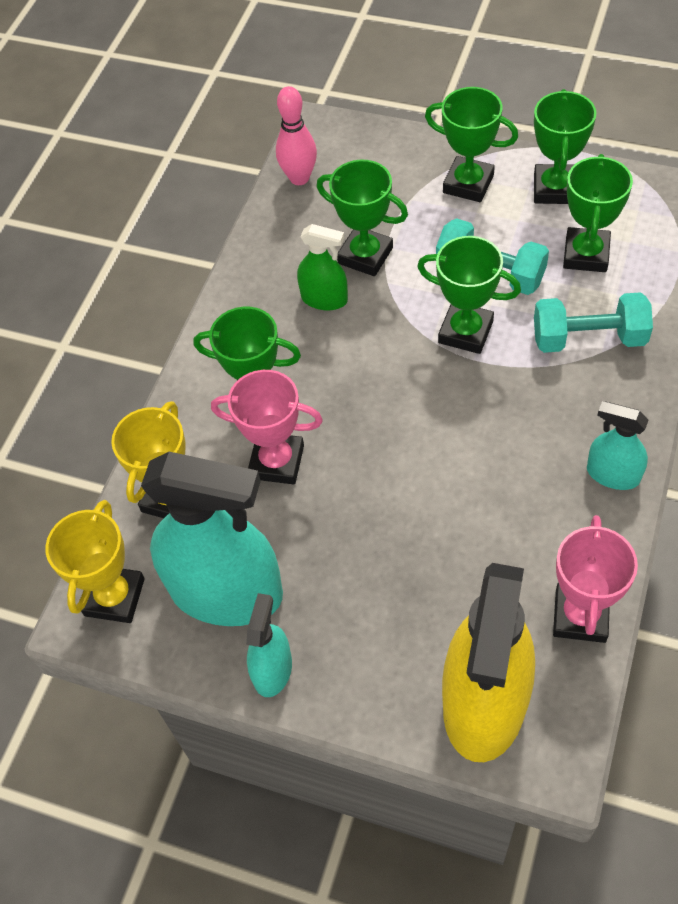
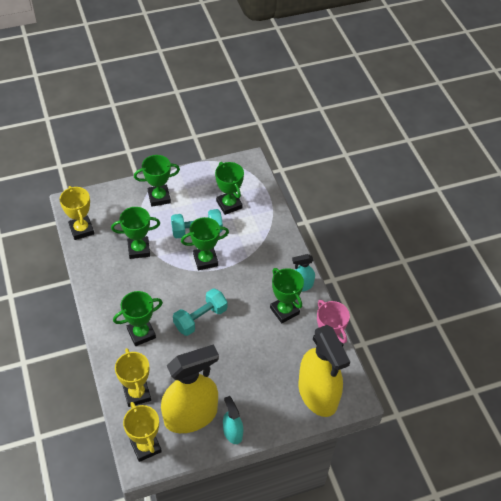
camera: 45 degrees left, 5 degrees down
turquoise spray bottle [141,452,283,626] -> yellow spray bottle [161,344,219,433]
pink trophy [211,370,323,484] -> none
pink bowling pin [276,86,317,185] -> yellow trophy [60,186,94,240]
green spray bottle [297,224,348,310] -> none
green trophy [534,89,597,204] -> green trophy moved to [270,268,304,323]
turquoise dumbbell [534,292,653,353] -> turquoise dumbbell moved to [173,288,227,336]

